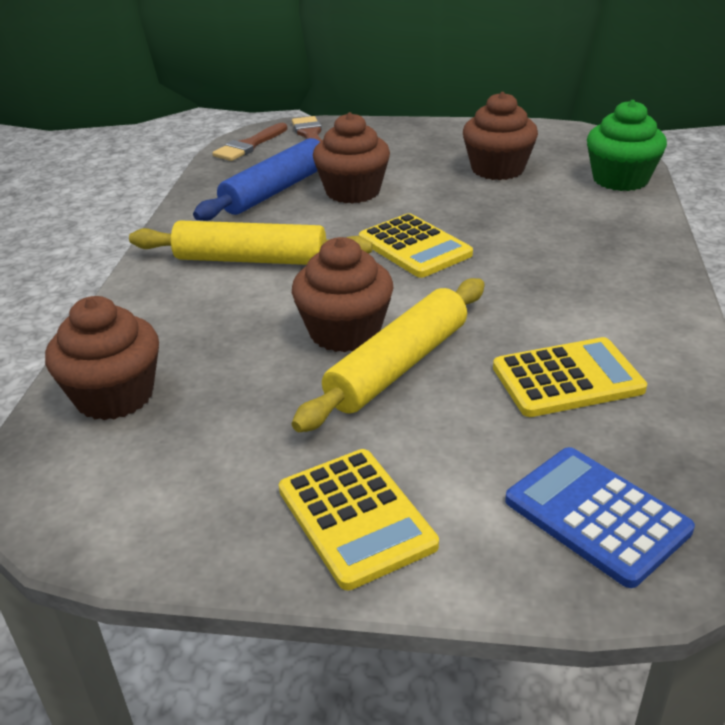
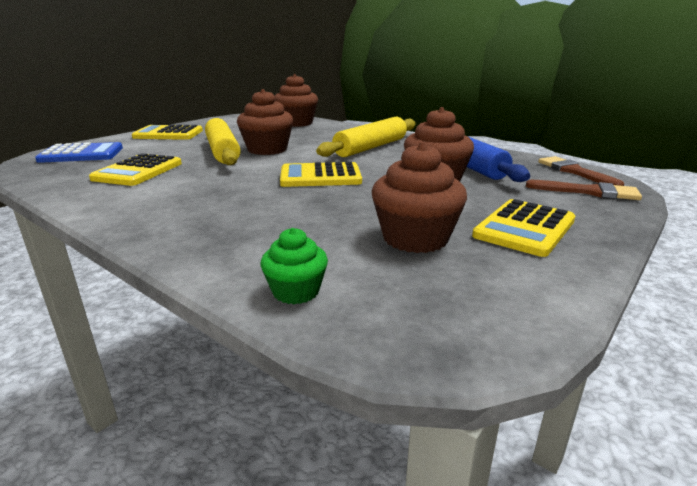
camera: 120 degrees right, 10 degrees down
green cupcake [587,100,667,191] -> green cupcake [260,228,328,304], size x0.58
none -> yellow calculator [472,199,576,257]

